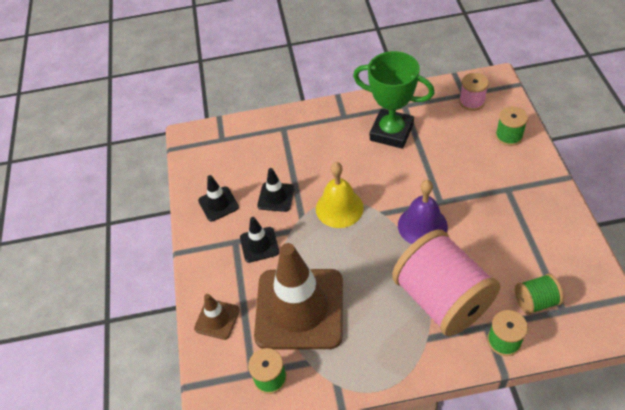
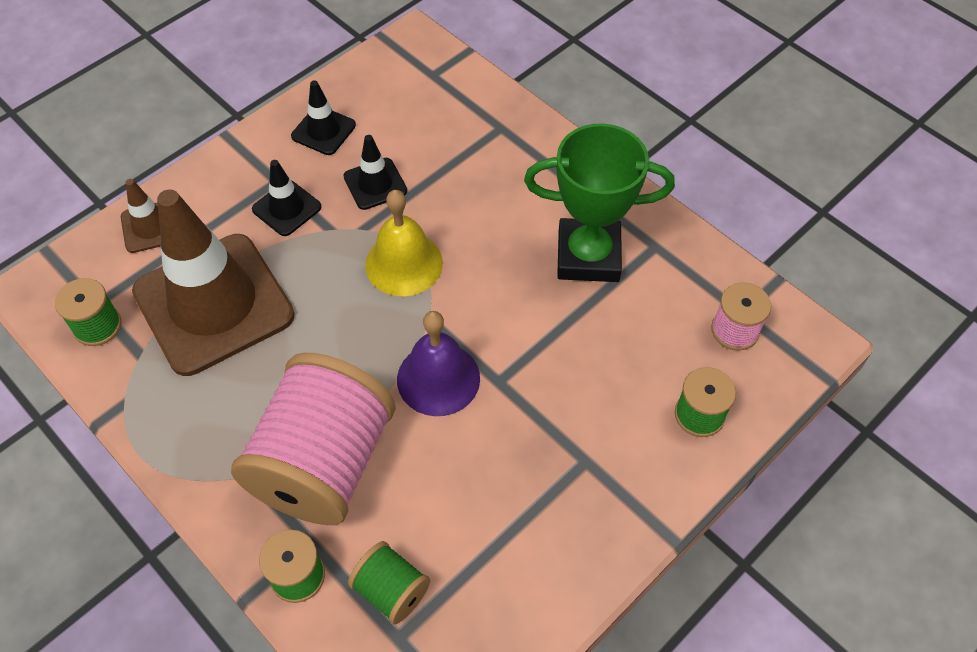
camera: 50 degrees right, 5 degrees up
green trophy [353,51,434,149] -> green trophy turned 75 degrees counterclockwise [524,124,675,282]

